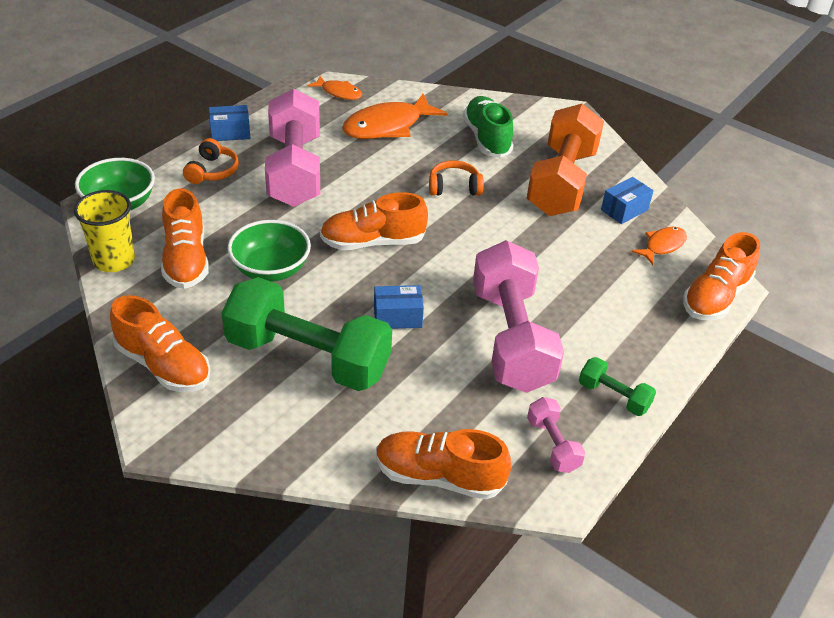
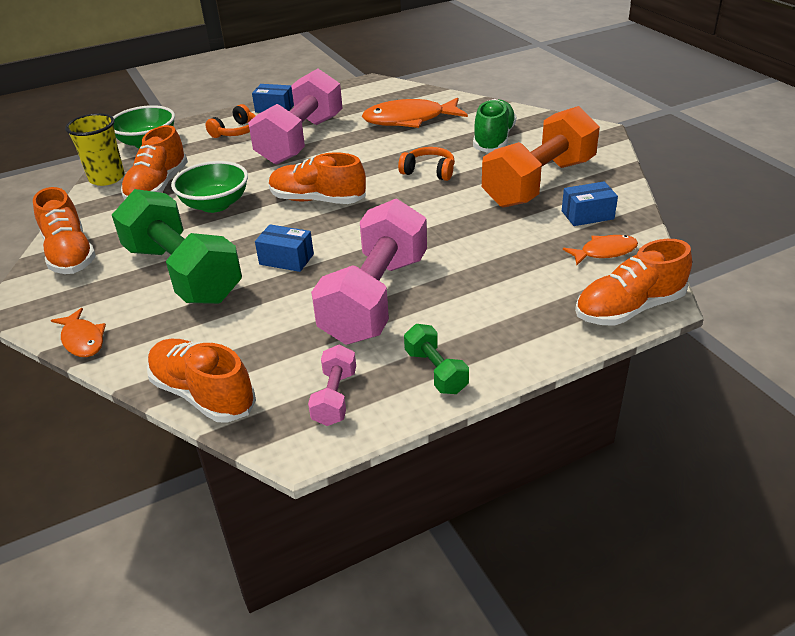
camera: 30 degrees right, 5 degrees down
orange fish [307,76,362,100] -> orange fish moved to [51,308,106,357]

